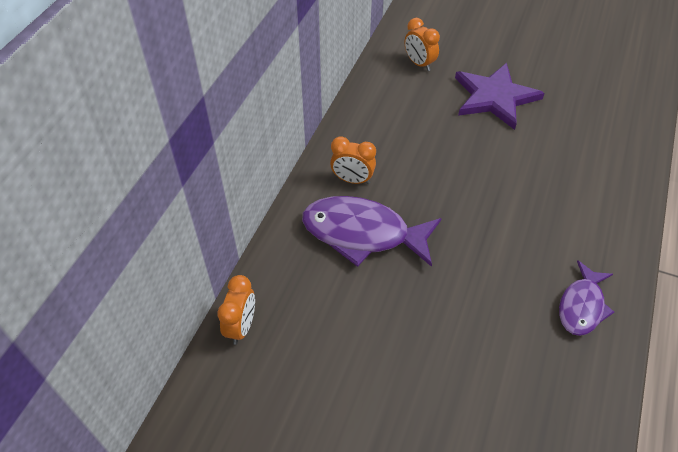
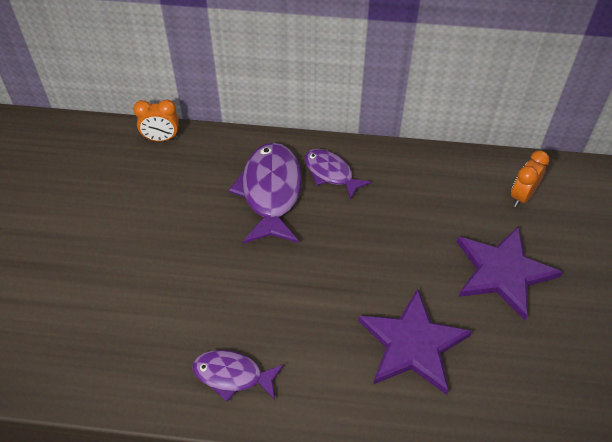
camera: 75 degrees right, 0 degrees up
orange clock [330,136,376,184] -> purple fish [305,149,371,200]
none -> purple star [358,289,473,395]

